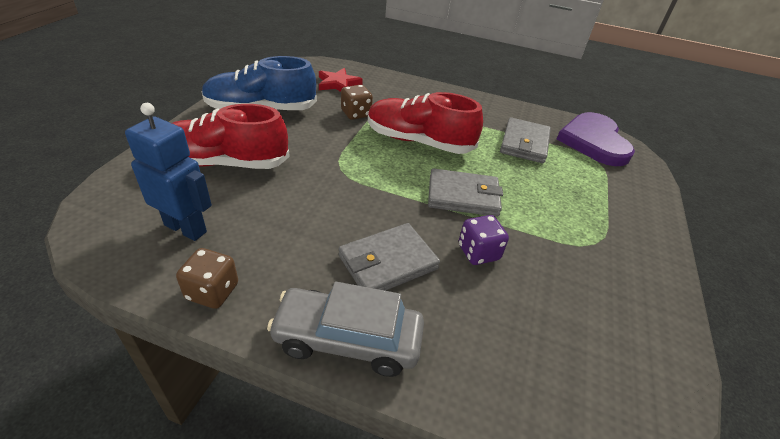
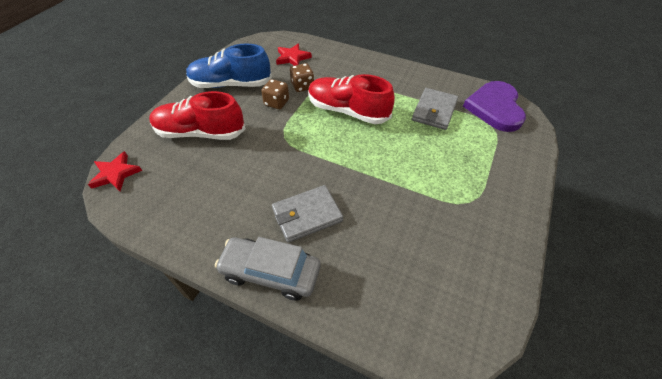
camera: 10 degrees right, 10 degrees up
blue robot [125,103,212,241] -> none
brown dice [176,248,238,309] -> brown dice moved to [261,79,289,109]
grey wallet [428,168,503,217] -> none
purple dice [459,215,509,265] -> none
none -> red star [88,151,142,191]

